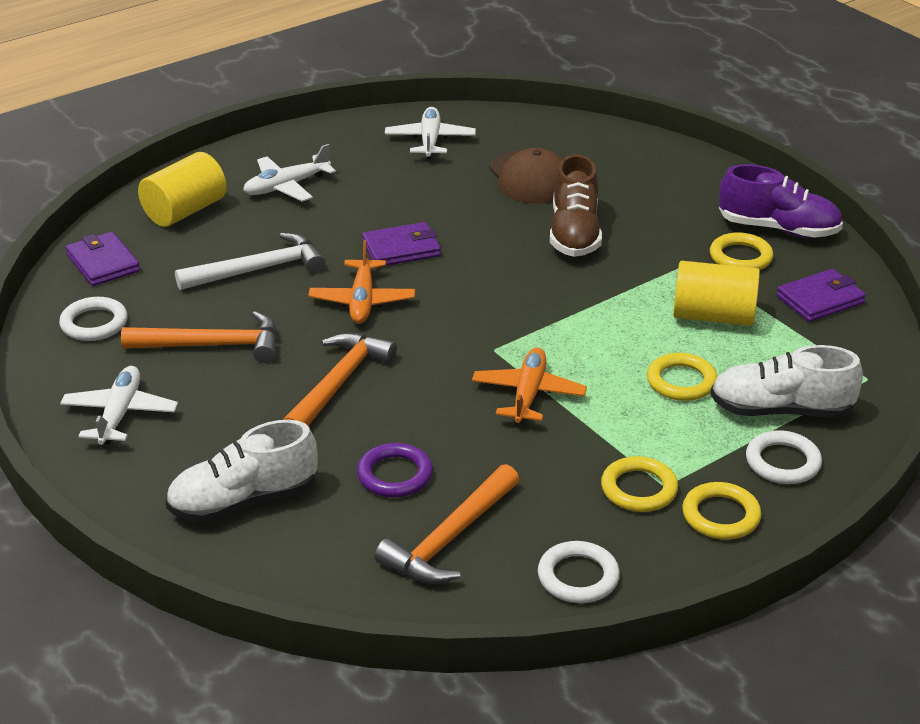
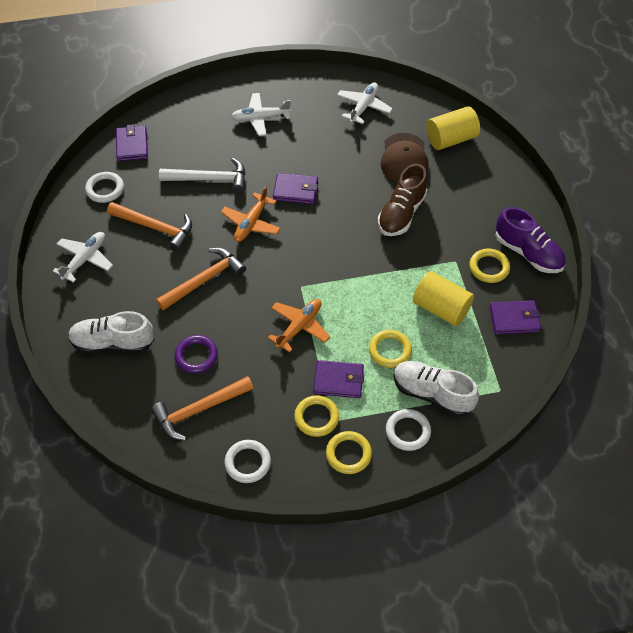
camera: 25 degrees right, 20 degrees up
yellow cylinder [138,152,227,227] -> yellow cylinder moved to [426,106,480,150]
none -> purple wallet [313,360,364,398]

